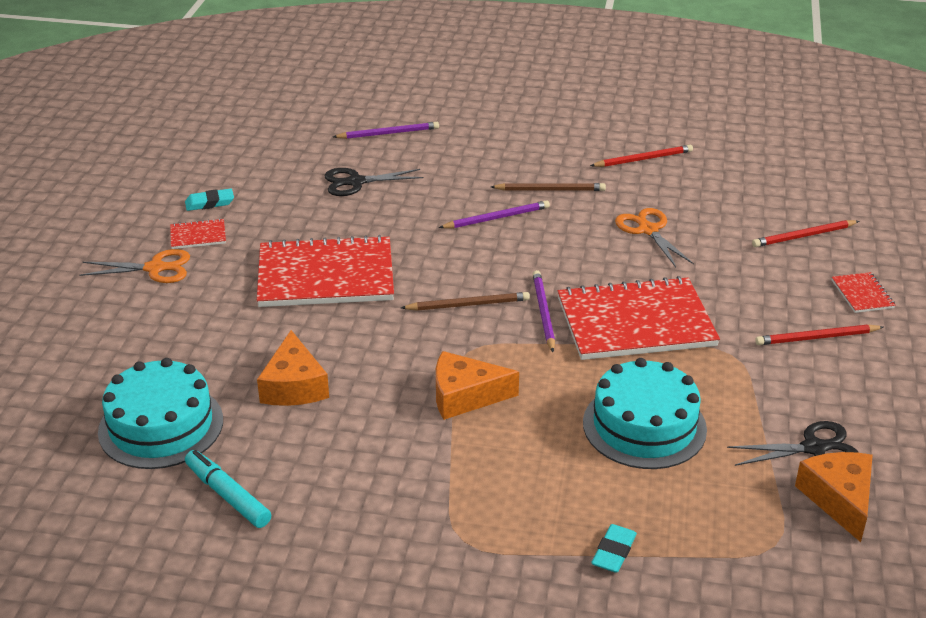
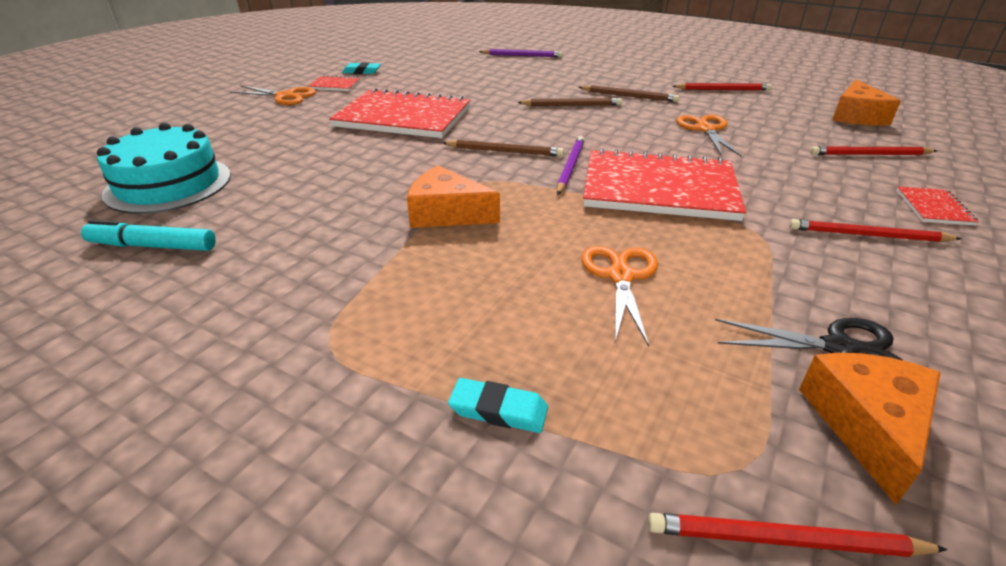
camera: 20 degrees right, 0 degrees up
turquoise marker [185,450,271,528] -> turquoise marker turned 60 degrees counterclockwise [81,220,216,251]
orange cheese [257,330,329,406] -> orange cheese moved to [832,80,901,126]
black scissors [324,168,424,196] -> none
purple pencil [439,200,550,228] -> brown pencil [517,98,622,106]
turquoise cake [583,358,707,469] -> orange scissors [582,246,658,347]
turquoise eraser [591,524,637,573] -> turquoise eraser turned 60 degrees clockwise [448,378,548,433]
none -> red pencil [648,513,948,557]

